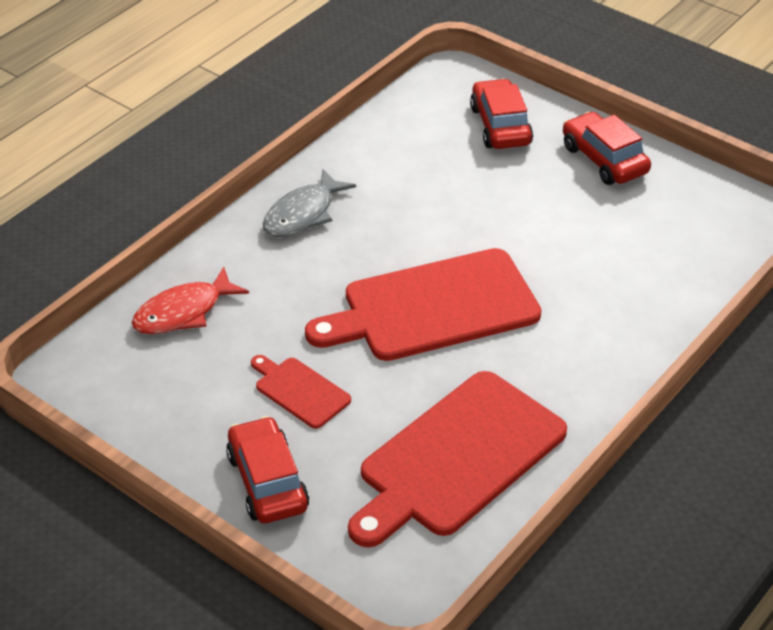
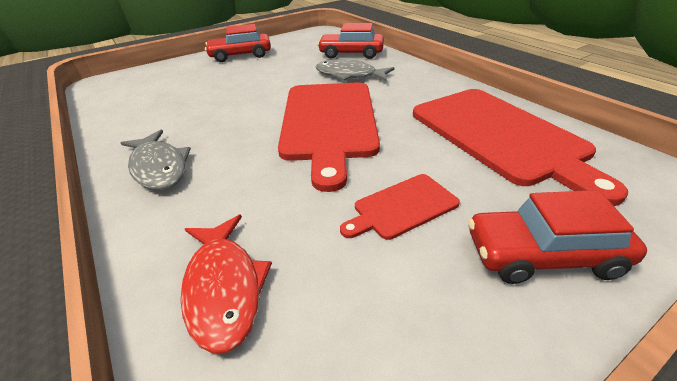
camera: 70 degrees left, 5 degrees down
red car [470,79,533,149] -> red car moved to [317,23,384,59]
none -> grey fish [316,59,394,81]

